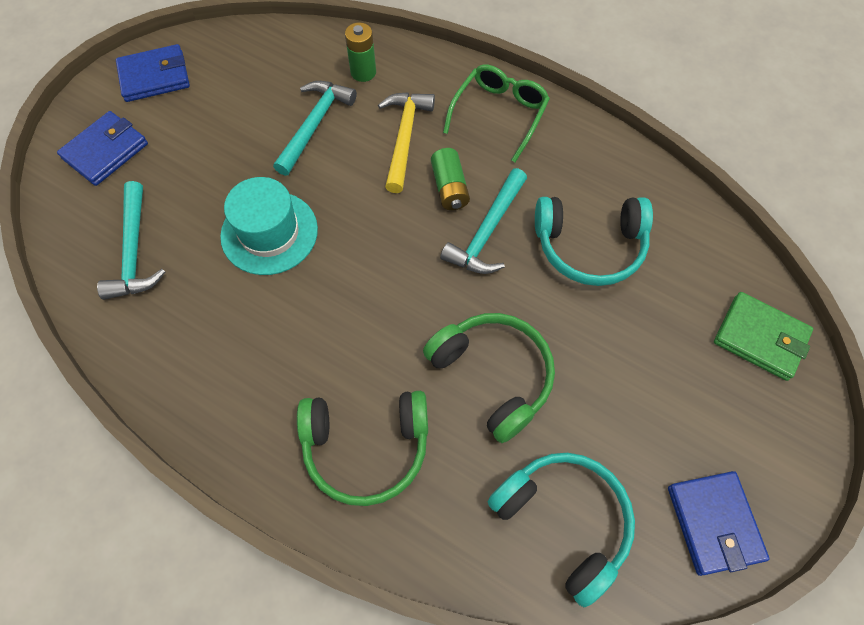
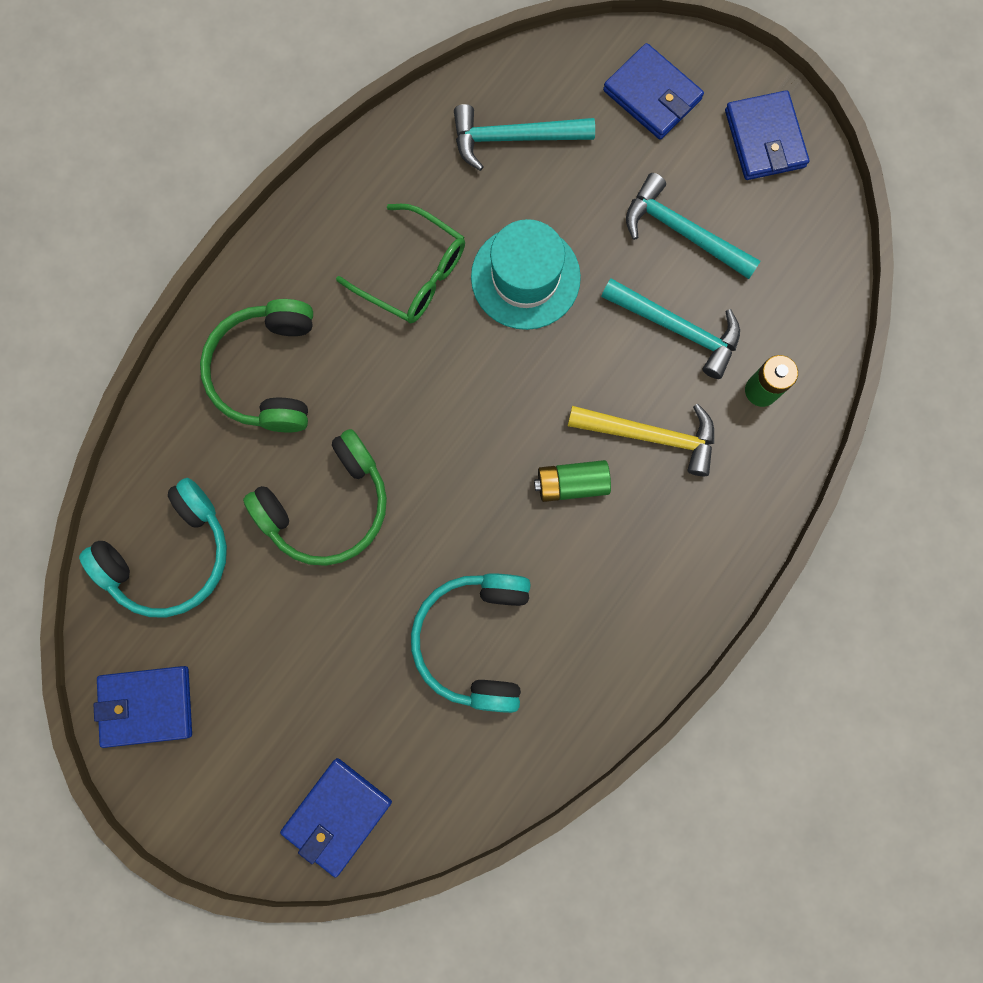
camera: 95 degrees right, 15 degrees up
turquoise hammer [440,168,527,274] -> turquoise hammer moved to [626,173,761,279]
green glasses [443,65,550,162] -> green glasses moved to [336,204,465,323]
green wallet [714,292,813,381] -> blue wallet [280,758,392,877]

